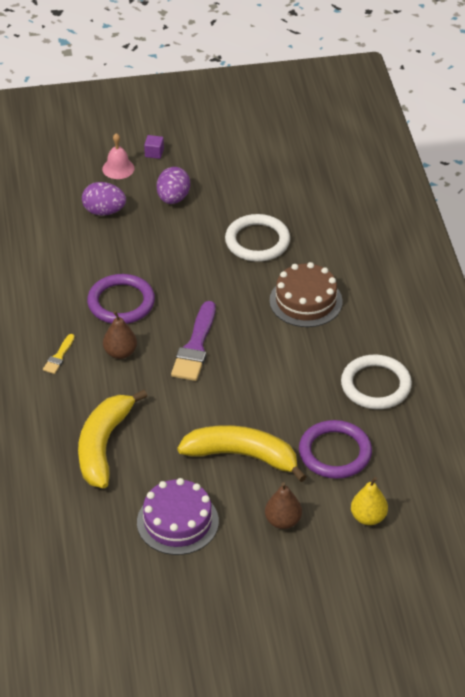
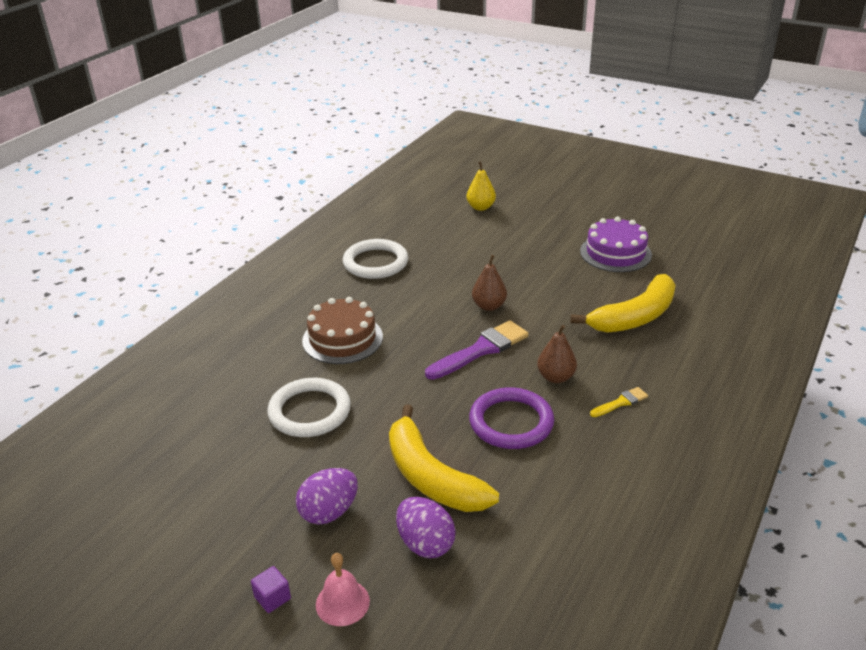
camera: 140 degrees left, 10 degrees down
yellow banana [178,425,307,482] -> yellow banana moved to [389,404,499,512]
brown pear [265,482,302,529] -> brown pear moved to [472,255,507,311]
purple ring [299,420,372,479] -> none

